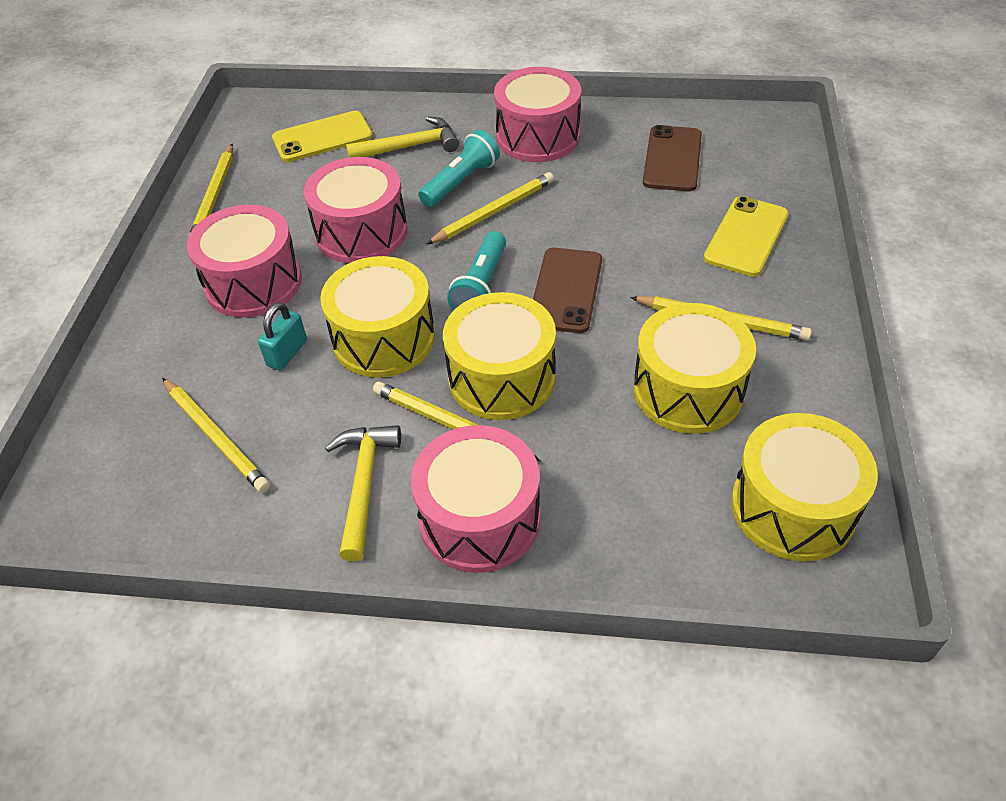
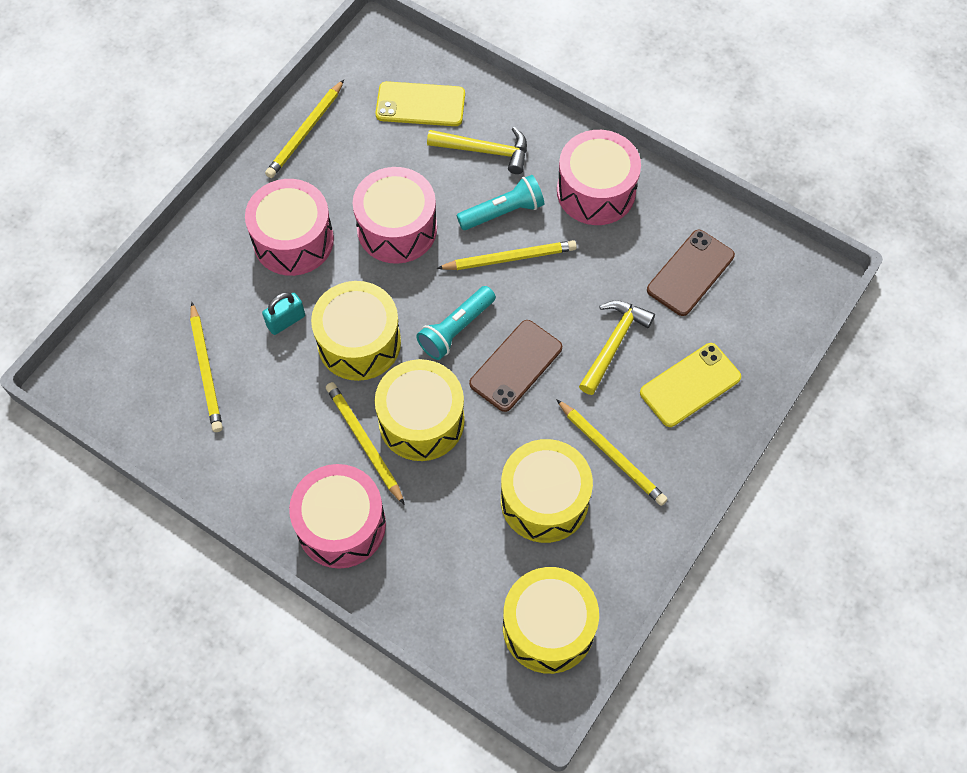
camera: 25 degrees right, 15 degrees up
yellow hammer [325,425,401,561] -> yellow hammer moved to [579,300,655,395]

